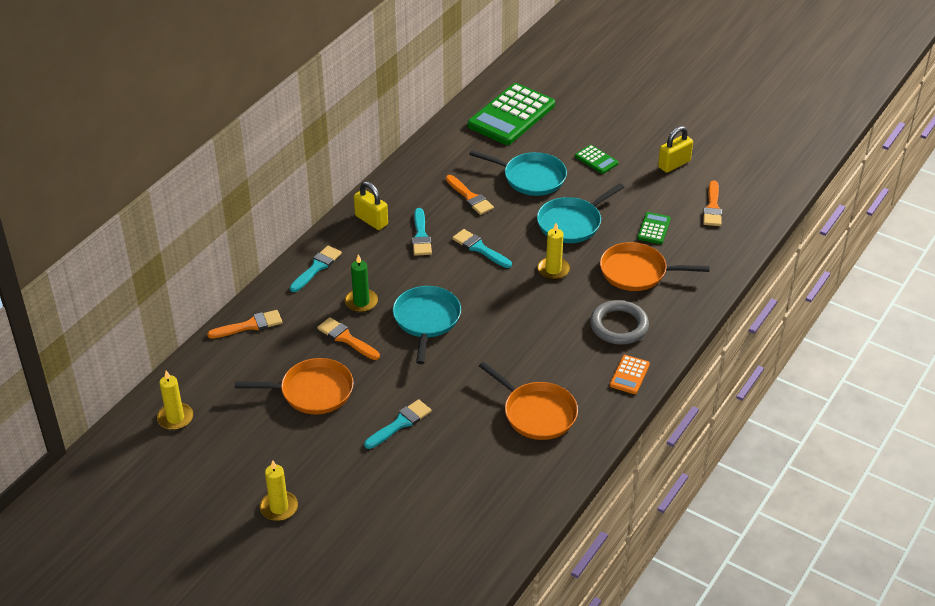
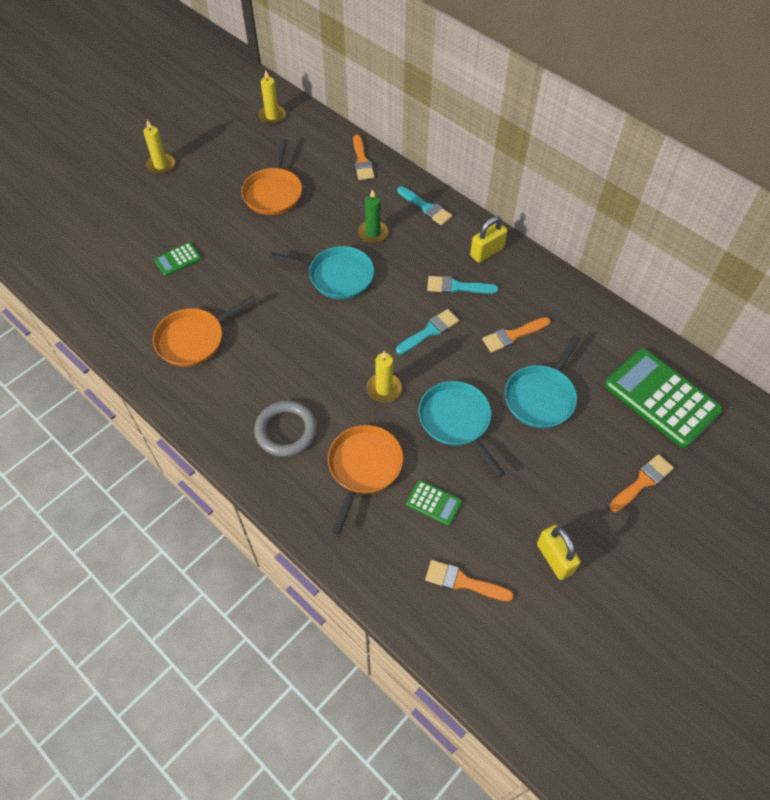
camera: 100 degrees right, 15 degrees up
orange brush [317,317,380,360] -> orange brush moved to [609,454,674,512]
turquoise brush [364,399,432,449] -> none
green calculator [575,145,619,174] -> green calculator moved to [154,242,201,276]
orange calculator [610,355,650,394] -> none

